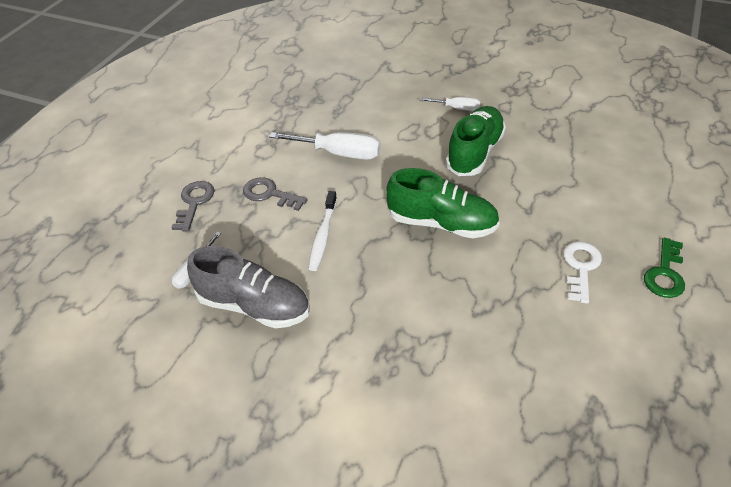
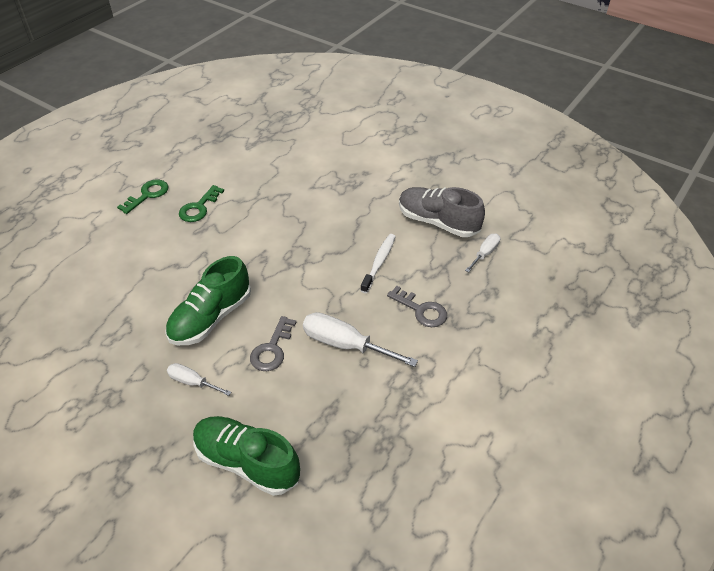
camera: 170 degrees left, 0 degrees up
grey key [171,181,214,232] -> grey key moved to [250,316,296,371]
green shoe [386,168,500,238] -> green shoe moved to [193,416,300,496]
white key [563,242,602,304] -> green key [179,185,224,222]

